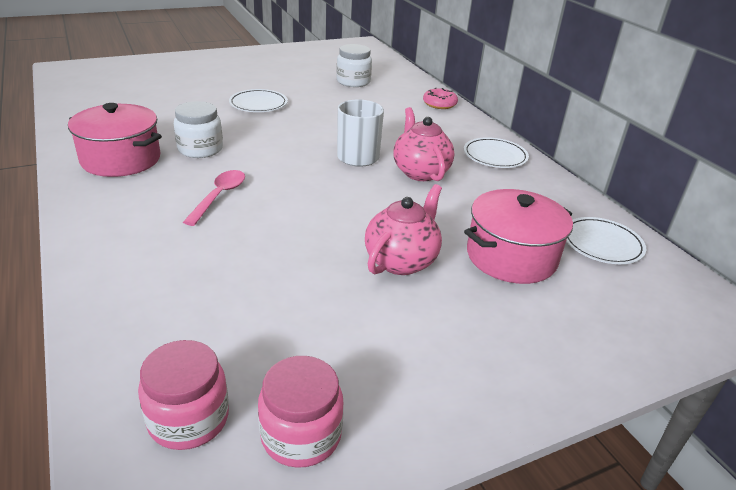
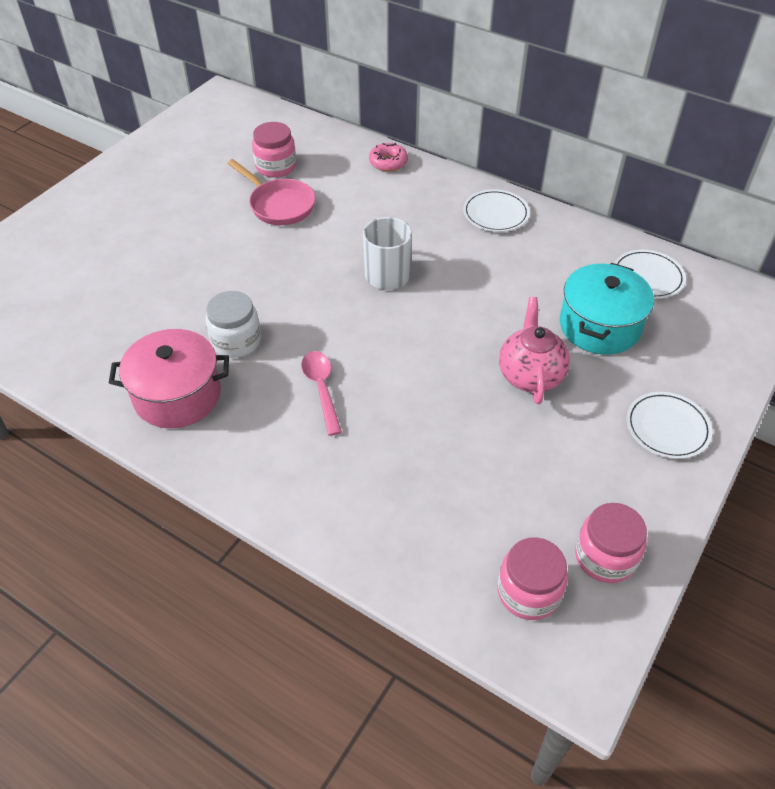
camera: 30 degrees left, 15 degrees up
white plate [229,89,288,112] -> white plate moved to [626,392,712,459]
white jar [336,44,372,87] -> pink jar [252,122,296,178]
pink teapot [394,107,454,181] -> none
pink pot [464,189,573,284] -> turquoise pot [560,263,654,355]
none -> pink pan [227,159,316,225]

